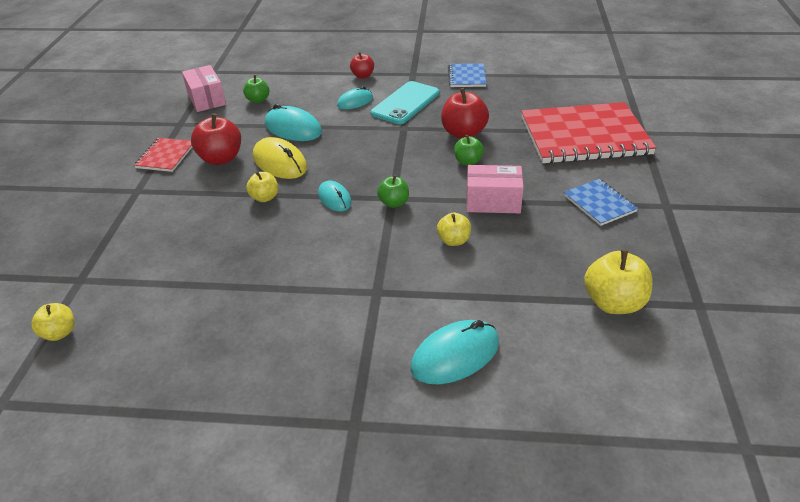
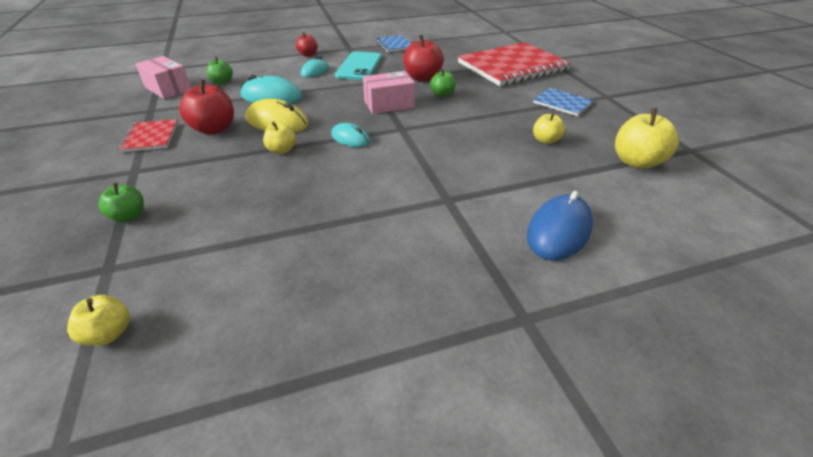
camera: 25 degrees left, 0 degrees up
green apple [377,175,409,208] -> green apple moved to [98,183,144,222]
turquoise mouse [411,320,499,384] -> blue mouse [527,191,593,261]
yellow apple [437,213,471,246] -> yellow apple moved to [533,112,565,144]
pink box [466,165,524,213] -> pink box moved to [363,71,415,114]

